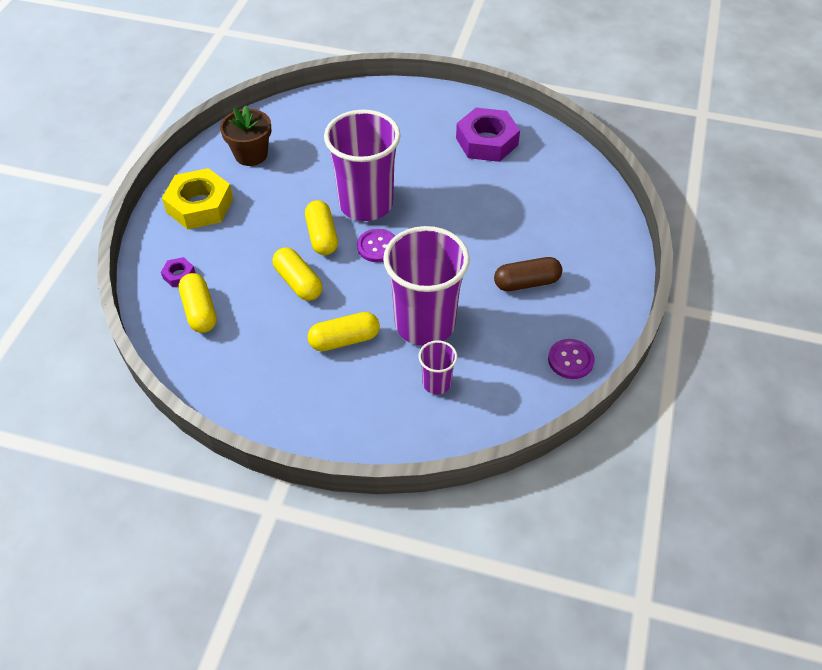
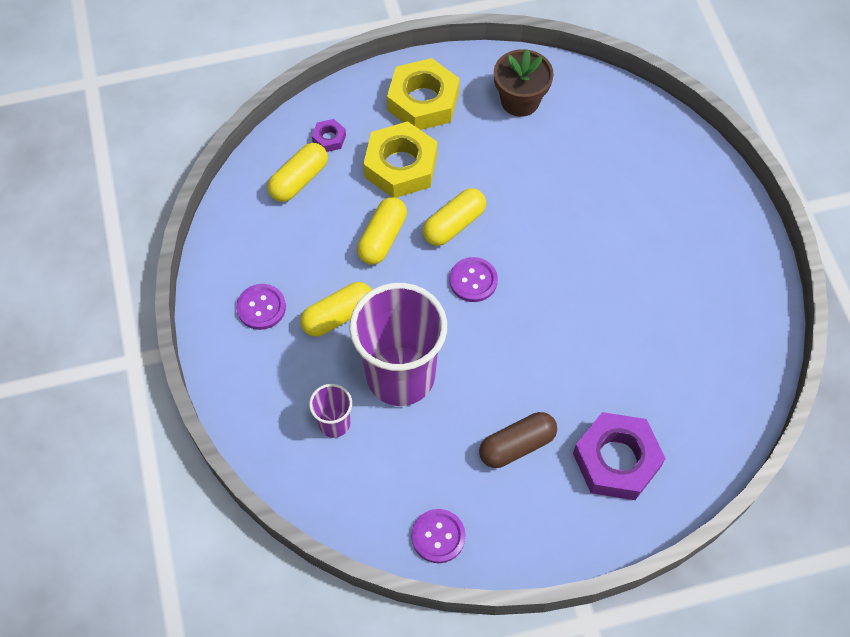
camera: 60 degrees right, 10 degrees up
yellow capsule [308,312,380,351] -> yellow capsule turned 75 degrees counterclockwise [300,282,372,337]
purple cup [324,110,401,221] -> none
purple nut [456,107,520,162] -> purple nut moved to [573,412,666,500]
brown capsule [494,257,562,291] -> brown capsule turned 75 degrees counterclockwise [479,412,557,468]
none -> purple button [236,284,286,330]
none -> yellow nut [363,121,437,198]

